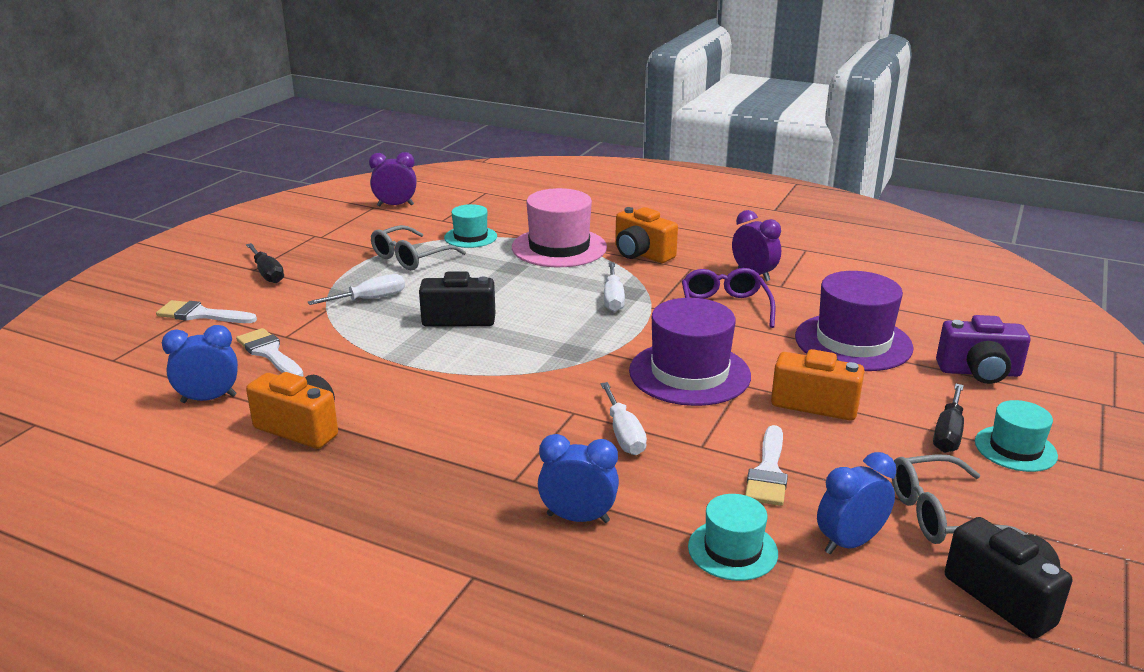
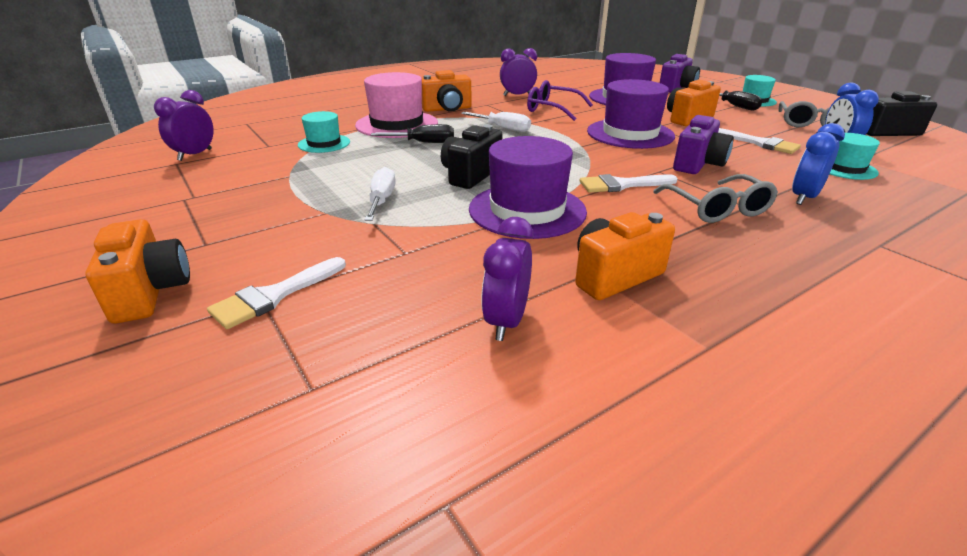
camera: 60 degrees left, 5 degrees up
blue clock [162,325,238,403] -> purple clock [481,217,534,341]
white brush [236,328,303,377] -> white brush moved to [579,174,678,193]
black screwdriver [246,243,284,283] -> black screwdriver moved to [371,124,454,143]
grey glasses [371,225,466,270] -> grey glasses moved to [653,174,778,223]
white screwdriver [600,382,647,455] -> purple camera [673,115,734,174]
none -> orange camera [85,219,190,324]
none -> purple hat [469,136,587,239]

